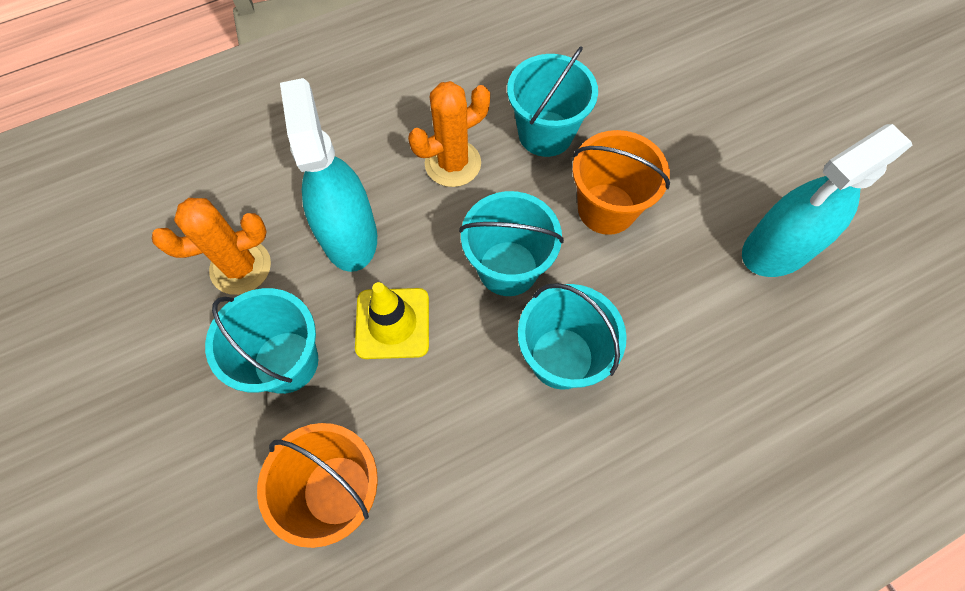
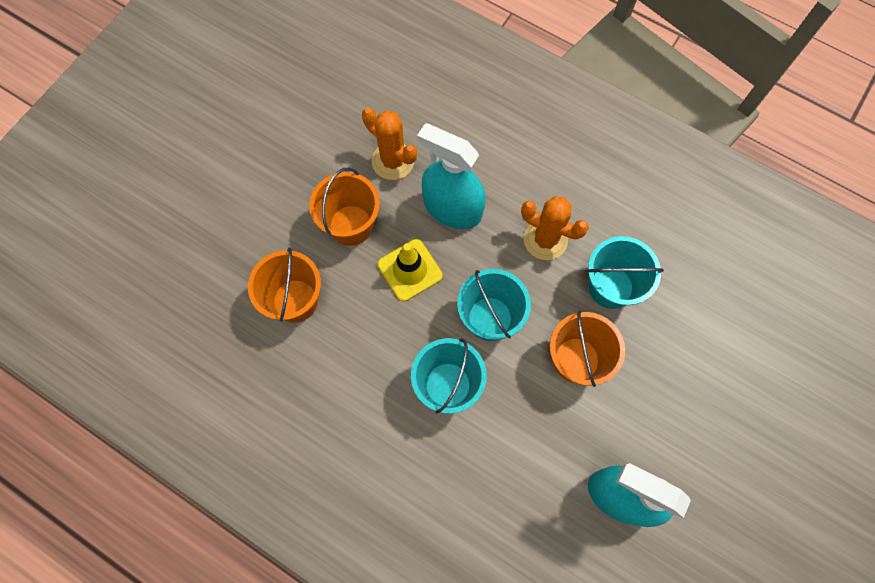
camera: 60 degrees right, 5 degrees up
turquoise bucket [205,288,318,394] -> orange bucket [309,167,380,246]
turquoise spray bottle [280,78,377,272] -> turquoise spray bottle turned 105 degrees counterclockwise [417,123,486,229]

